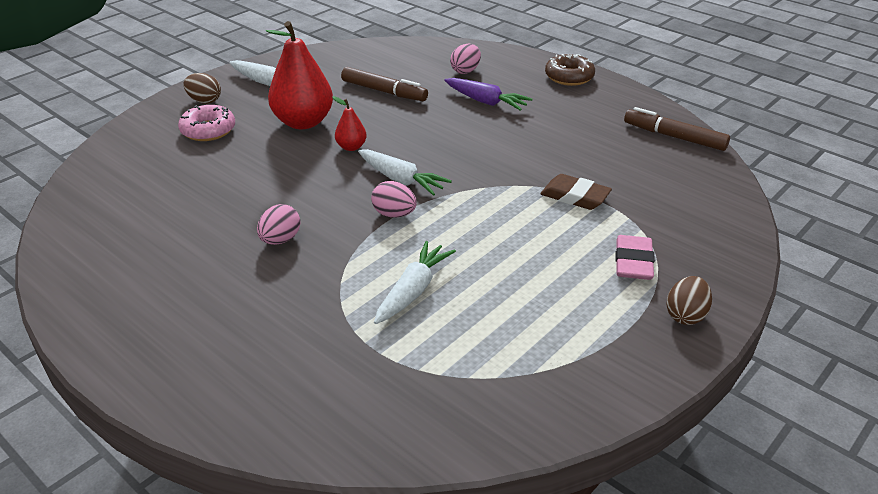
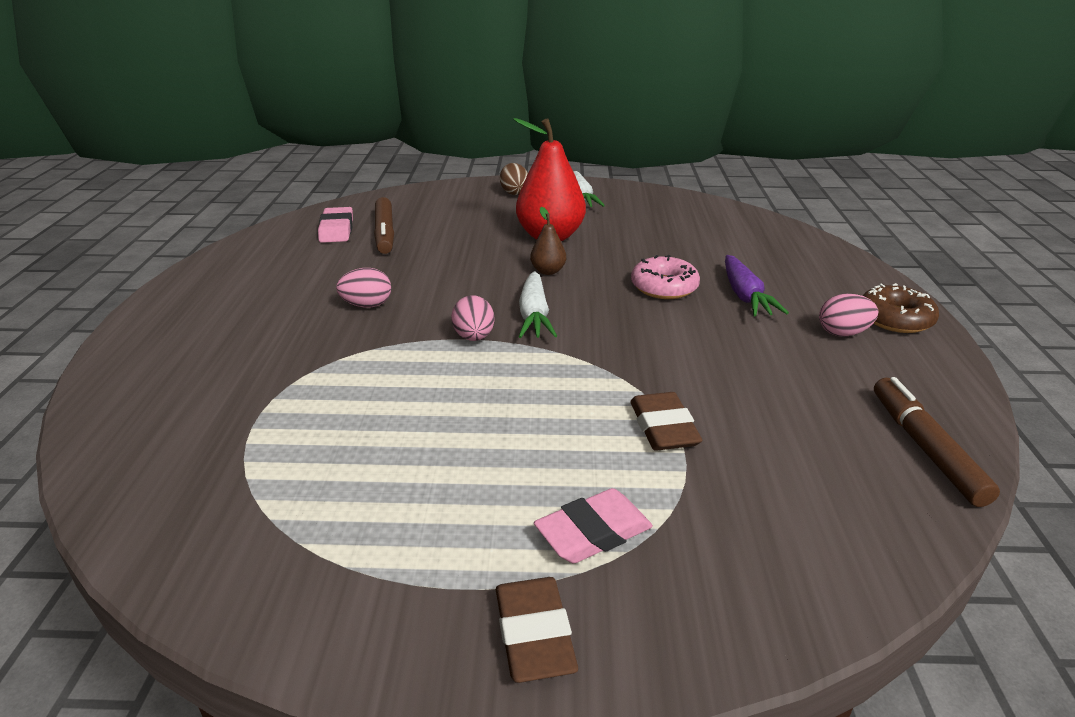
camera: 50 degrees right, 5 degrees down
pink donut [178,105,235,141] -> pink donut moved to [631,255,700,299]
red pear [332,96,367,151] -> brown pear [530,207,566,275]
brown marker [341,67,428,101] -> brown marker moved to [374,197,394,254]
white carrot [374,241,456,324] -> none
pink egg [450,44,481,74] -> pink egg moved to [819,294,878,337]
brown egg [666,276,712,325] -> brown eraser [496,577,578,683]
none -> pink eraser [318,207,353,243]

